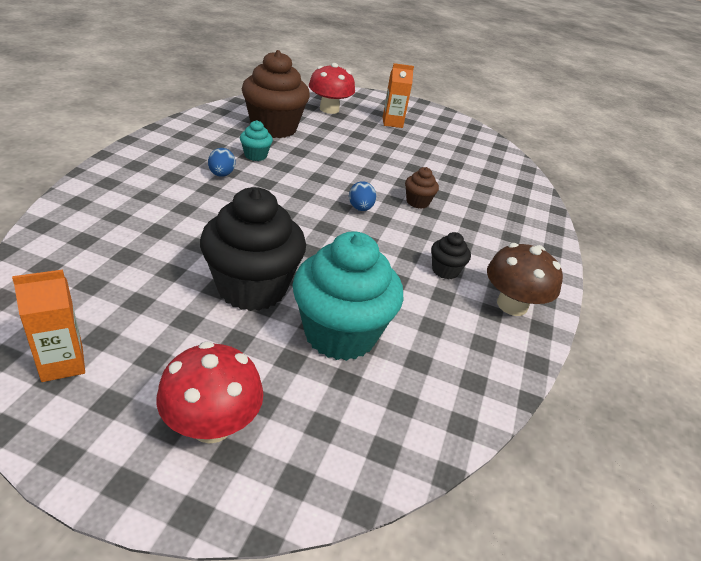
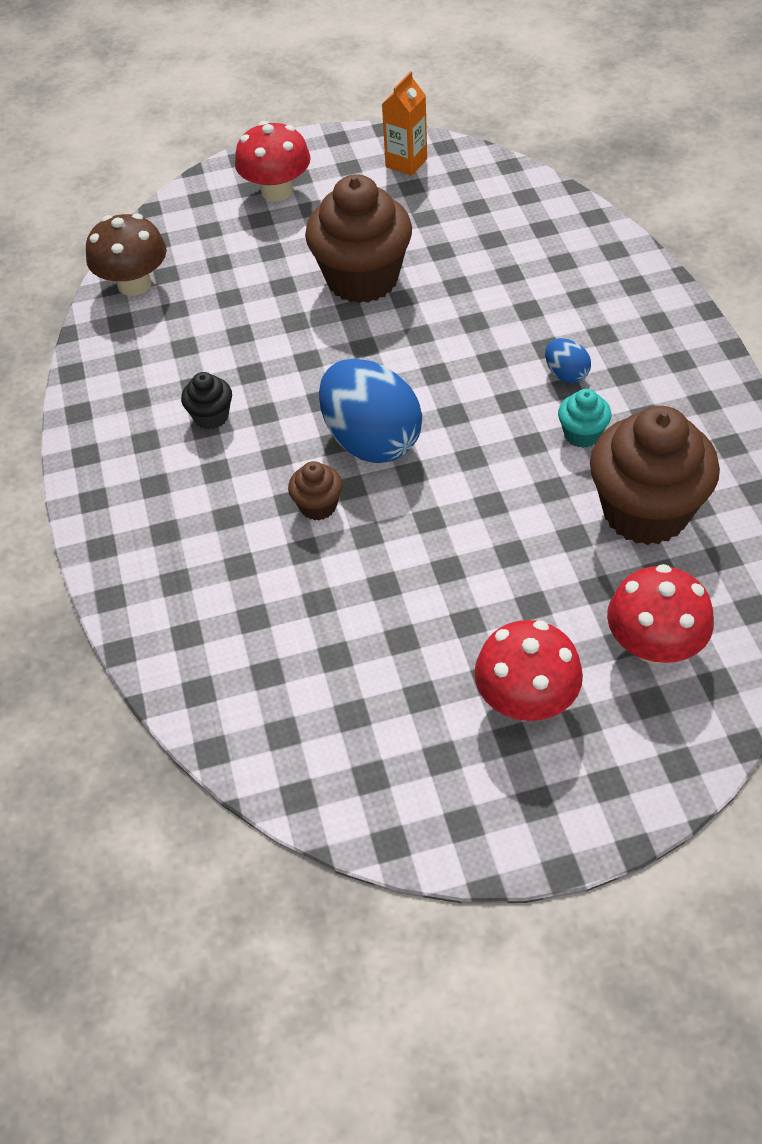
camera: 155 degrees right, 15 degrees up
black cupcake [200,187,306,311] -> brown cupcake [305,174,412,303]
turquoise cupcake [293,231,403,361] -> none
blue egg [349,181,376,211] -> blue egg [319,359,422,463], size x2.21
orange carton [382,63,414,128] -> red mushroom [474,620,583,721]
brown mushroom [487,243,563,316] -> brown mushroom moved to [86,213,167,296]

